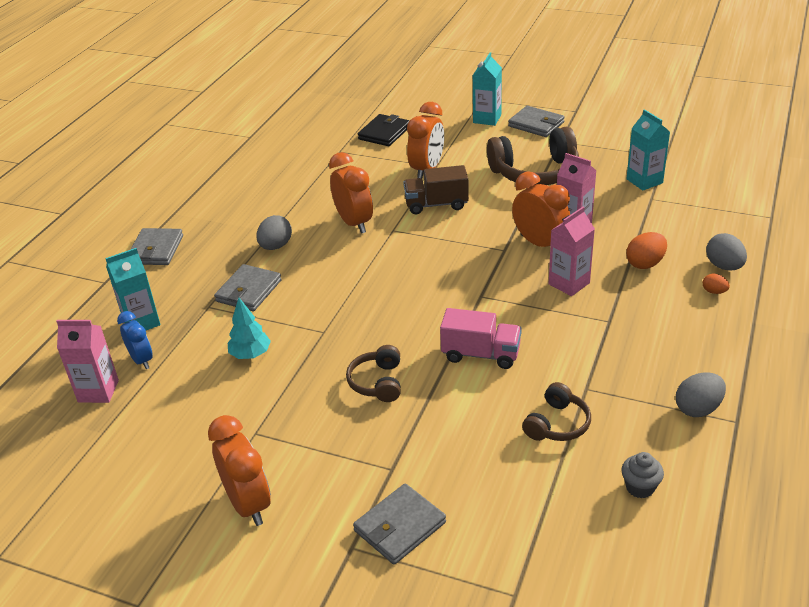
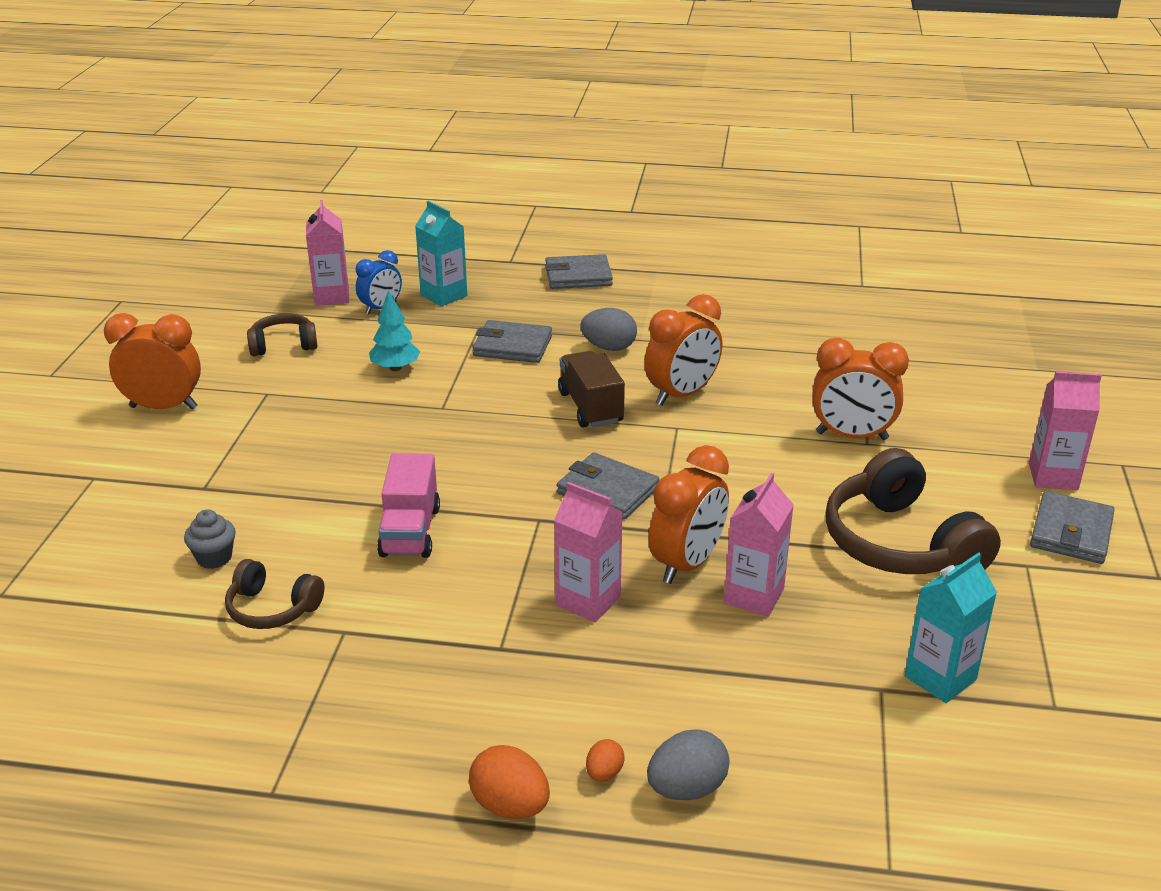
camera: 75 degrees right, 5 degrees down
orange clock [208,415,271,526] -> orange clock turned 135 degrees counterclockwise [104,313,201,410]
brown headphones [346,345,401,402] -> brown headphones moved to [247,313,317,356]
grey wallet [353,484,446,565] -> grey wallet moved to [557,452,660,520]
black wallet [358,114,410,146] -> none
brown truck [403,165,469,214] -> brown truck moved to [558,351,625,428]
turquoise carton [472,52,502,126] -> pink carton [1029,371,1102,490]
grey cupcake [621,452,664,498] -> grey cupcake moved to [184,509,236,569]
orange egg [626,232,667,269] -> orange egg moved to [469,745,550,819]
grey egg [676,372,726,417] -> none

